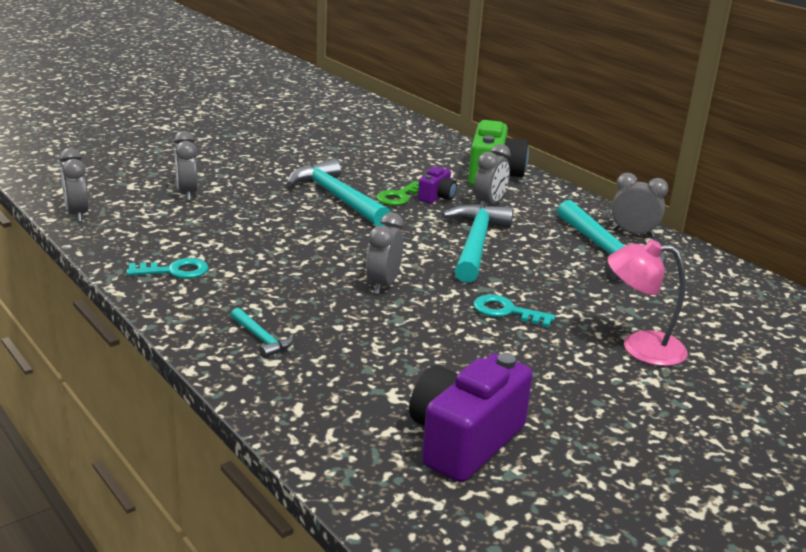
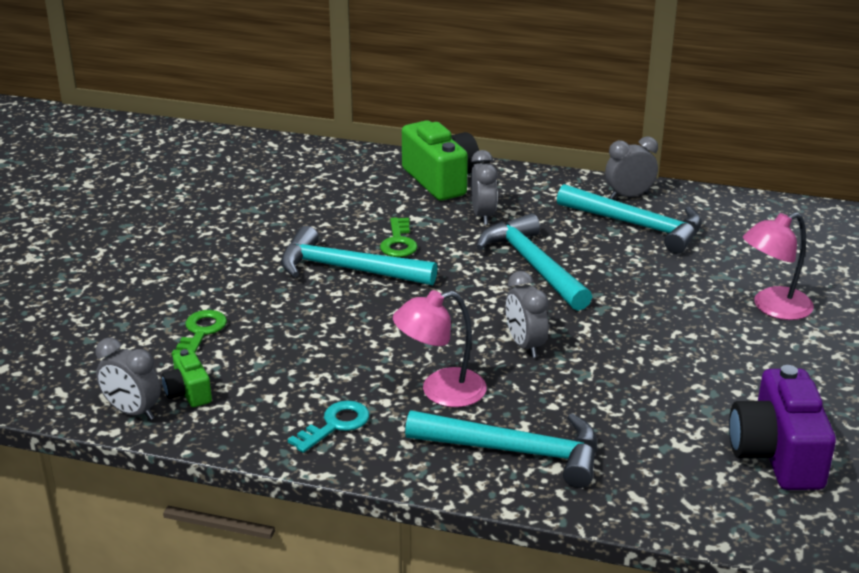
camera: 35 degrees left, 5 degrees up
grey clock [174,131,198,201] -> green key [171,310,227,357]
turquoise hammer [231,308,294,358] -> turquoise hammer [405,410,598,488], size x2.13
purple camera [418,167,457,204] -> none
turquoise key [473,294,555,327] -> none
none -> green camera [161,349,212,407]
none -> pink lamp [393,290,487,407]

